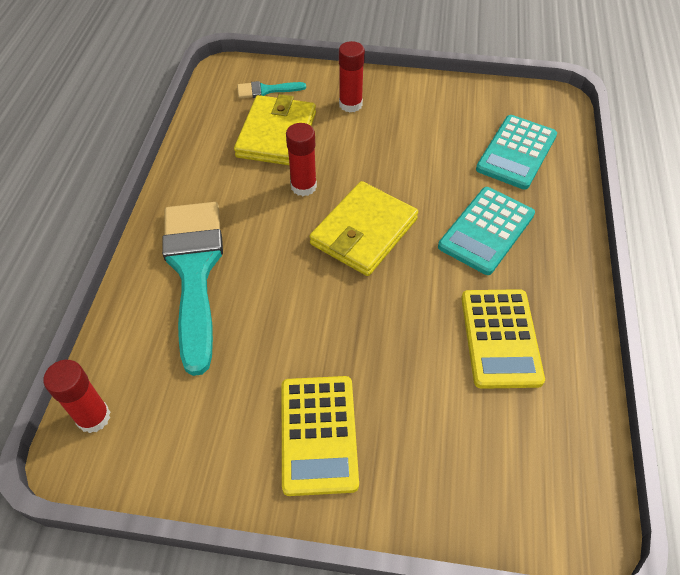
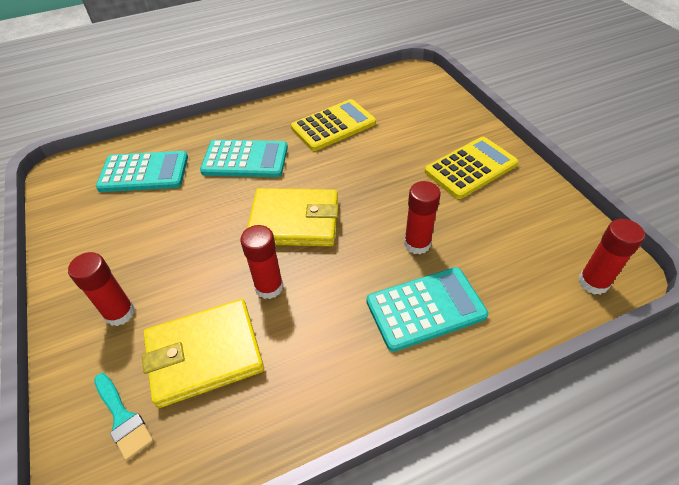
camera: 120 degrees left, 5 degrees down
turquoise brush [162,202,223,376] -> turquoise calculator [366,267,488,352]
none -> red glue stick [404,181,441,254]

